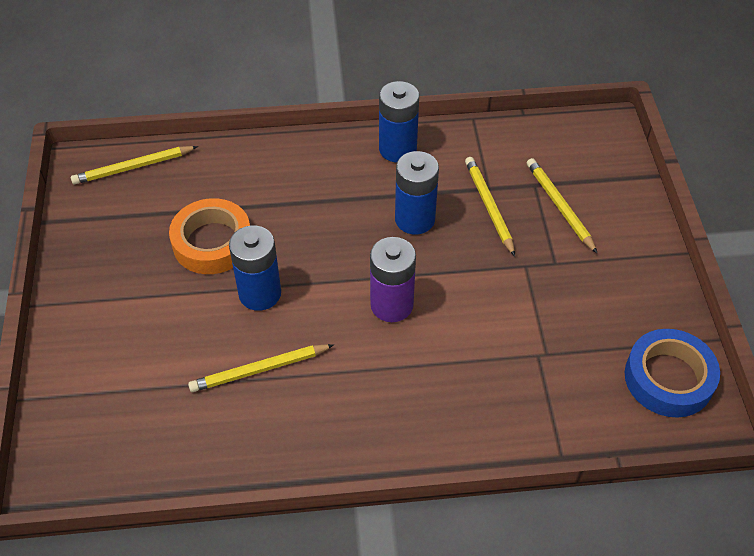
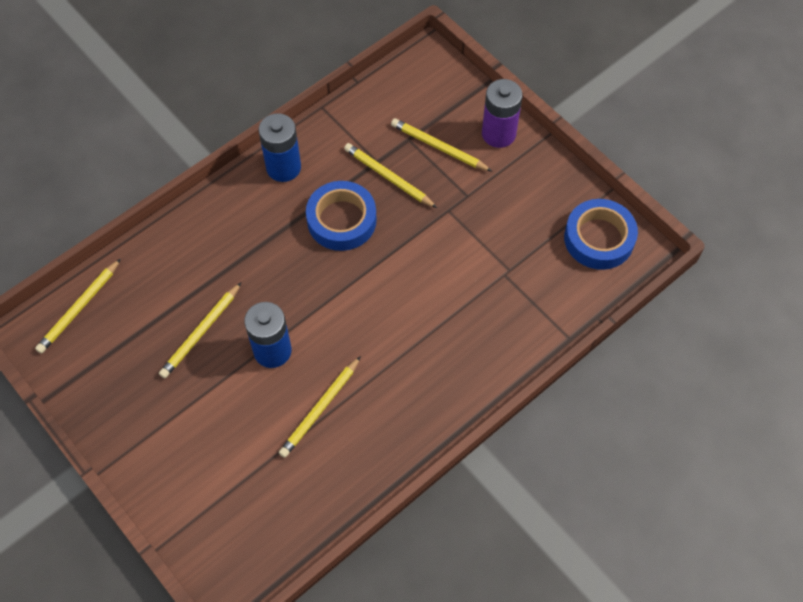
camera: 35 degrees left, 10 degrees up
orange tape [169,198,250,274] -> yellow pencil [159,282,242,378]
purple battery [370,237,416,322] -> purple battery moved to [482,79,522,148]
blue battery [395,151,439,234] -> blue tape [306,181,376,251]

